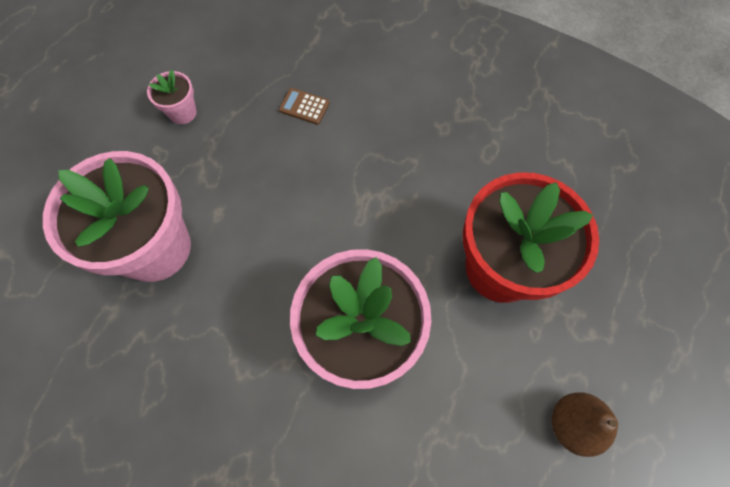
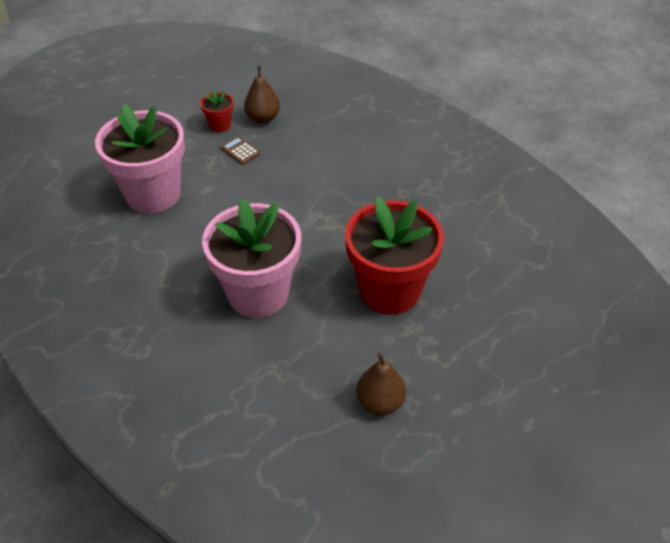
camera: 25 degrees right, 20 degrees down
pink flower pot [147,70,197,124] -> red flower pot [200,89,234,132]
brown calculator [279,88,330,125] -> brown calculator moved to [220,136,260,164]
none -> brown pear [244,66,280,123]

